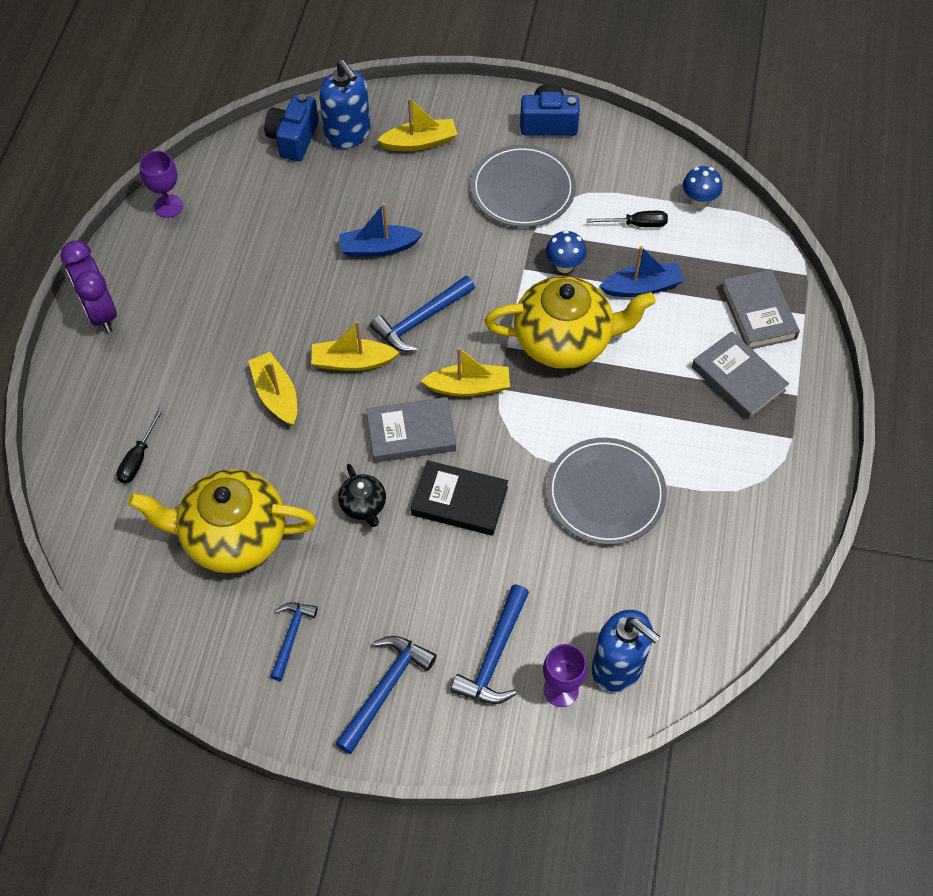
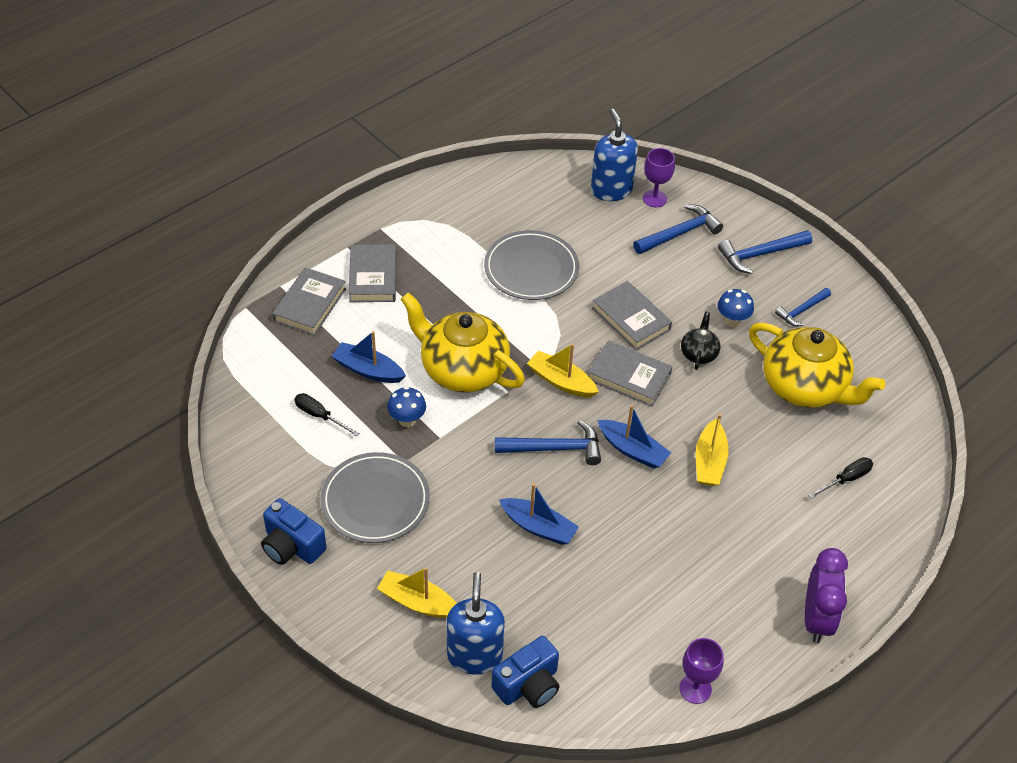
camera: 145 degrees left, 10 degrees down
yellow boat [311,321,400,371] -> blue boat [597,405,671,469]
black book [411,460,508,536] -> grey book [592,281,672,350]
blue mushroom [683,166,722,208] -> blue mushroom moved to [718,289,754,327]

